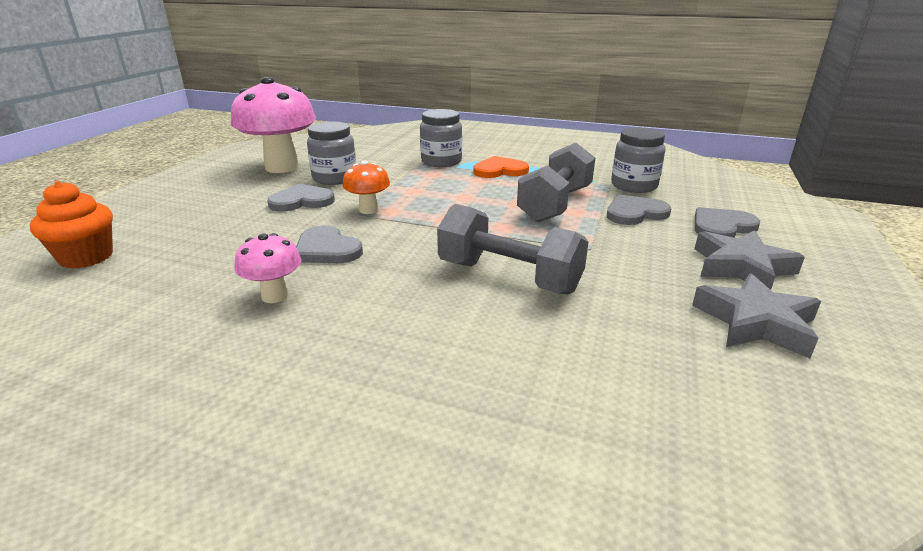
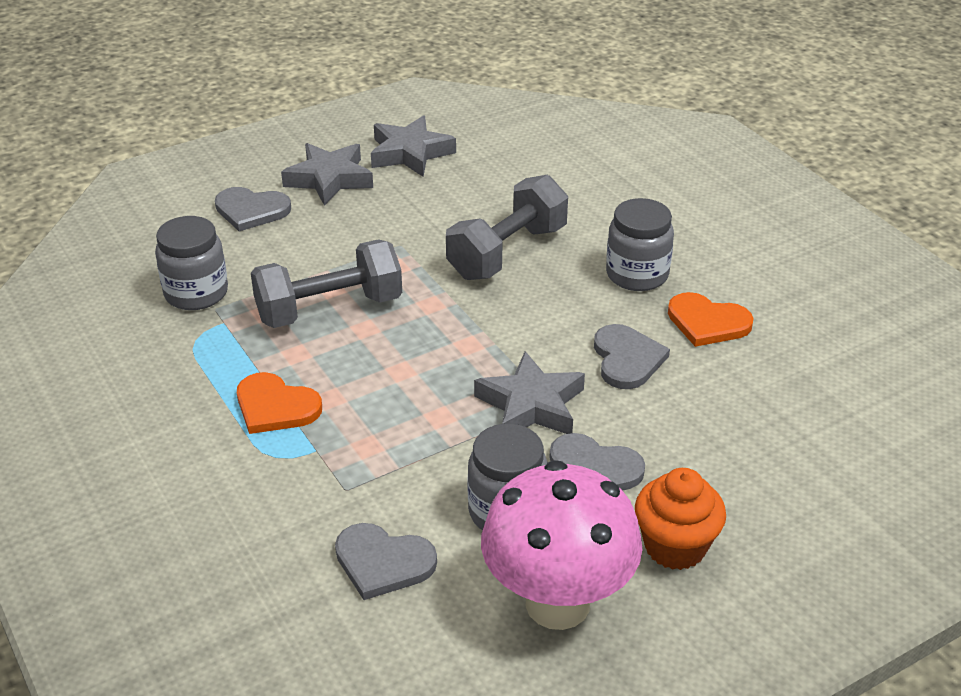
camera: 140 degrees left, 10 degrees up
orange cupcake [30,181,113,269] -> orange cupcake moved to [635,468,726,570]
pink mushroom [235,233,301,303] -> orange heart [668,292,754,347]
orange mushroom [343,160,390,214] -> grey star [474,351,585,434]
grey jar [420,109,462,167] -> grey jar moved to [606,198,674,291]
grey dumbbell [437,204,588,294] -> grey dumbbell turned 60 degrees clockwise [446,175,568,280]
grey heart [607,194,671,225] -> grey heart moved to [335,523,437,600]

